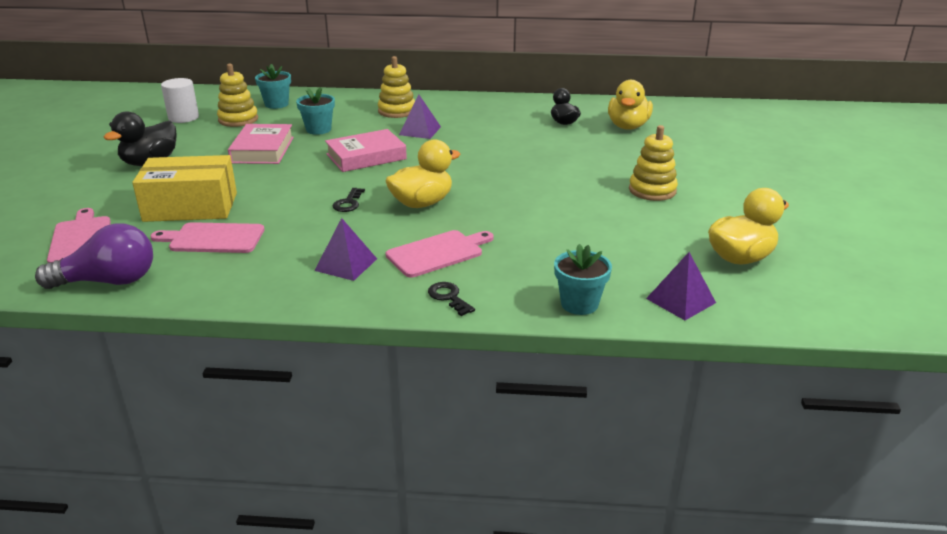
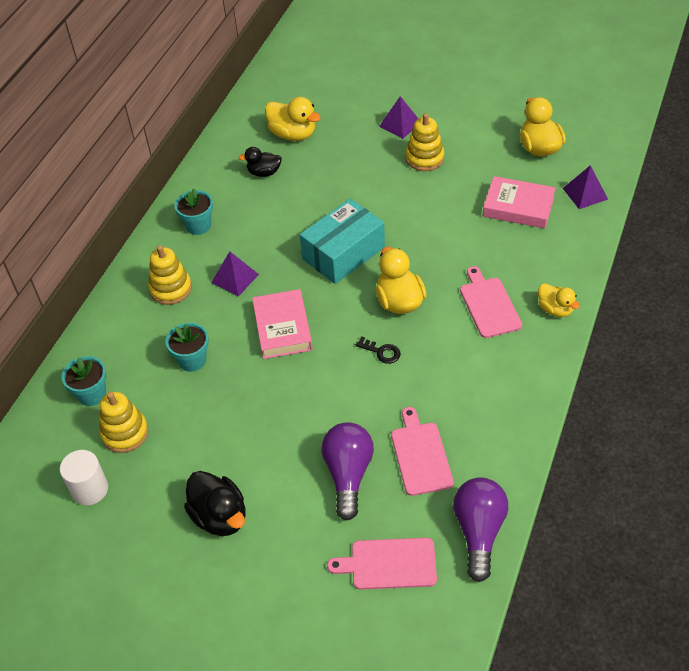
camera: 70 degrees left, 20 degrees up
yellow box [132,155,237,222] -> purple light bulb [321,422,374,520]
pink cutting board [150,222,265,253] -> pink cutting board turned 150 degrees clockwise [391,407,454,496]
pink book [228,124,294,164] -> pink book moved to [483,176,556,228]
purple pyramid [314,218,377,281] -> purple pyramid moved to [379,96,418,139]
black key [428,282,475,316] -> yellow duck [538,283,580,317]
turquoise flower pot [554,244,612,315] -> turquoise flower pot moved to [175,189,213,235]
none -> turquoise box [300,199,385,284]

